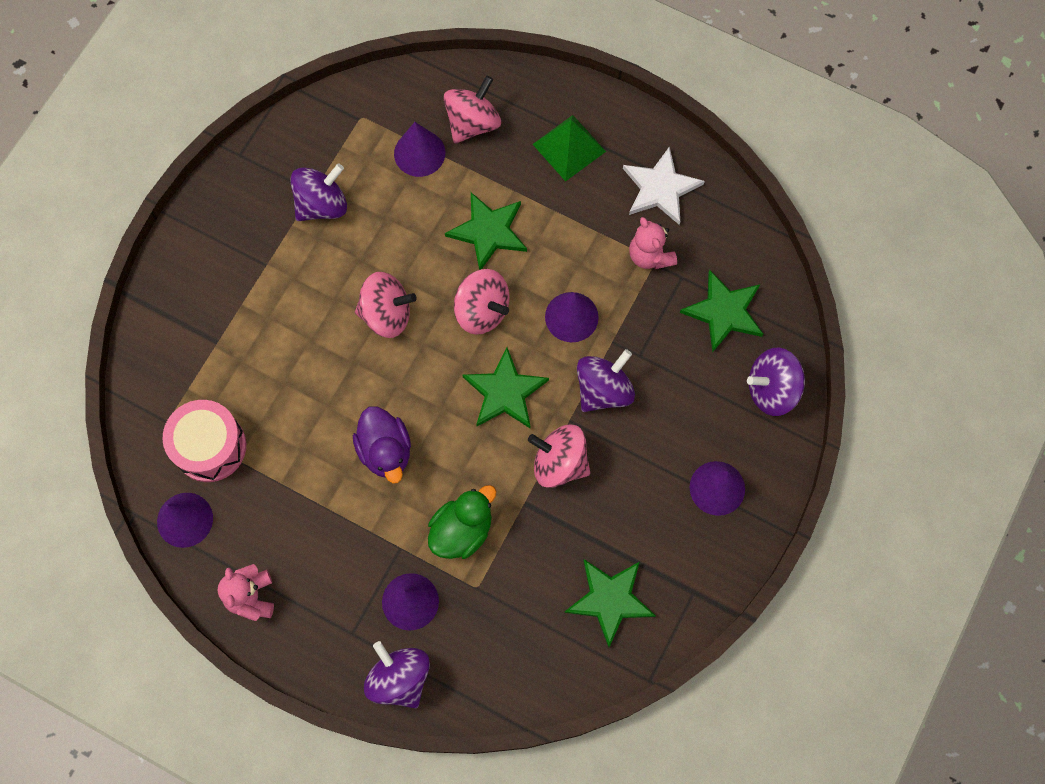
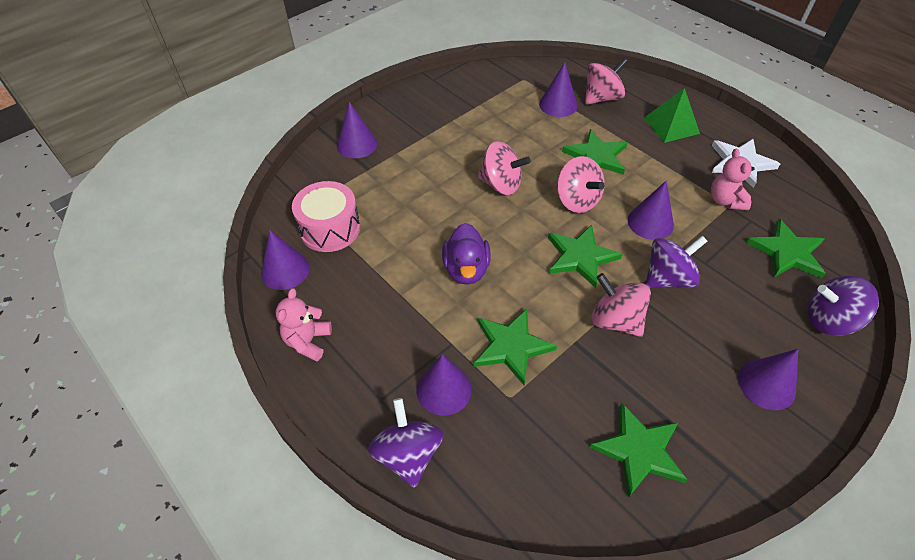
camera: 20 degrees right, 20 degrees down
purple spinning top [290,163,347,221] -> none
green duck [428,485,496,559] -> green star [474,309,557,385]
none -> purple cone [337,102,377,158]

